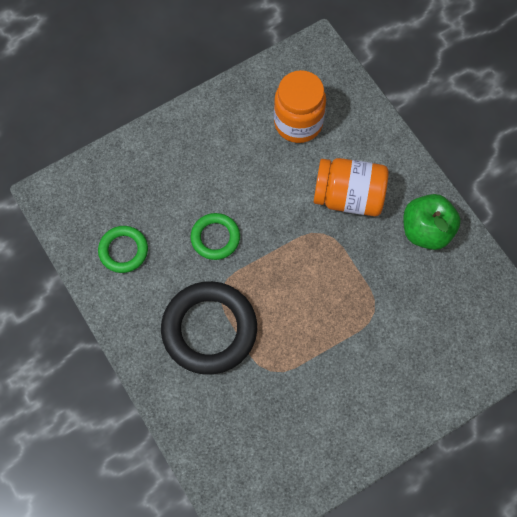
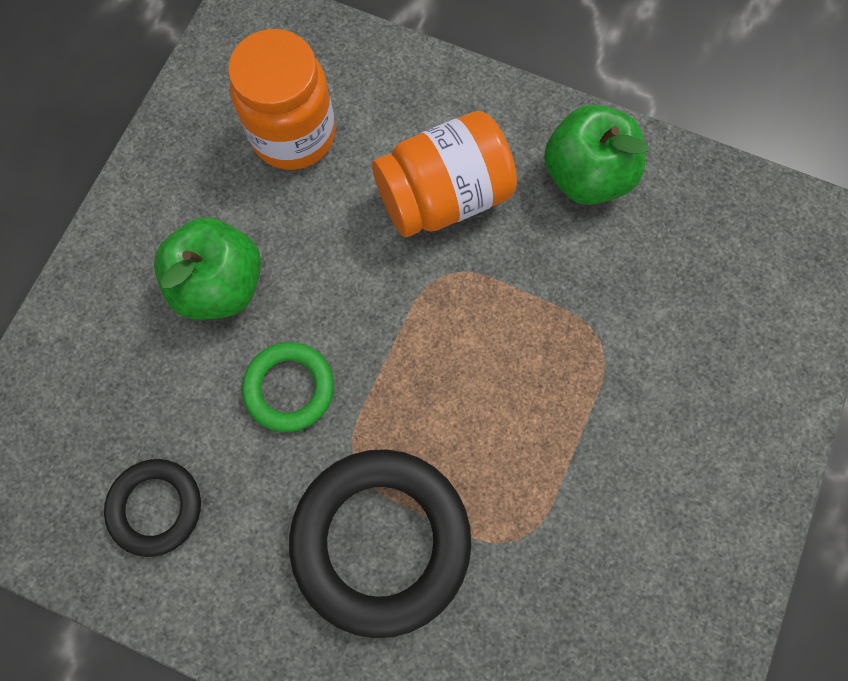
camera: 35 degrees left, 5 degrees up
green ring [98,226,148,273] -> black ring [104,459,201,557]
none -> green apple [154,217,261,320]

